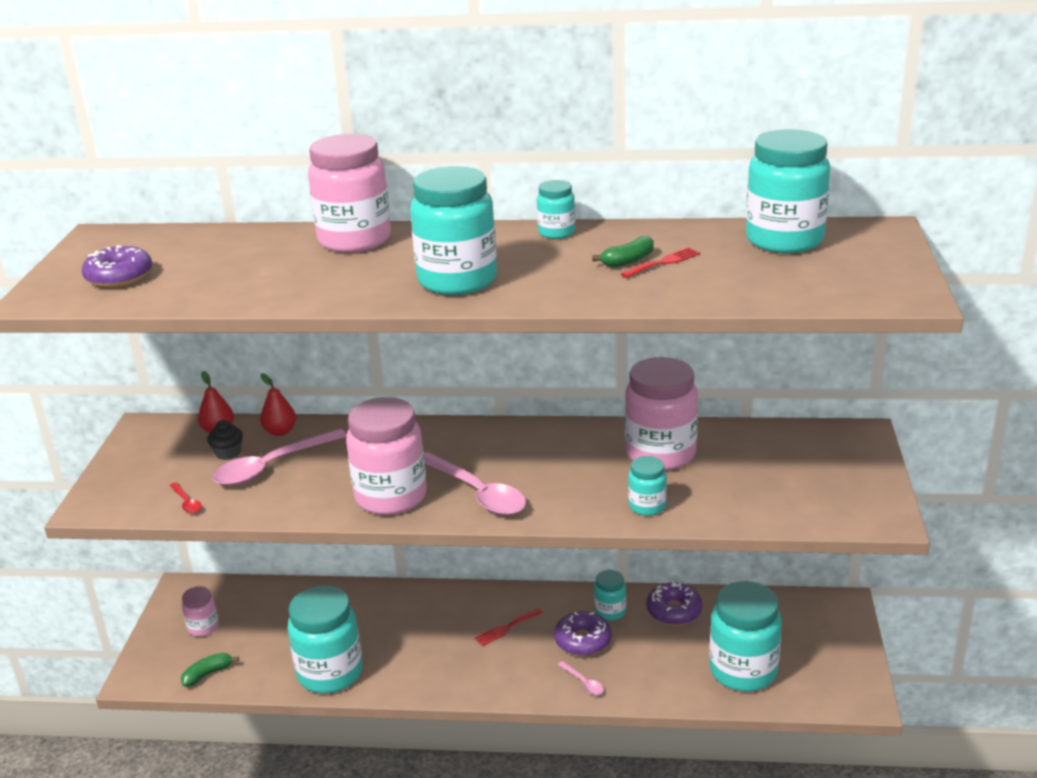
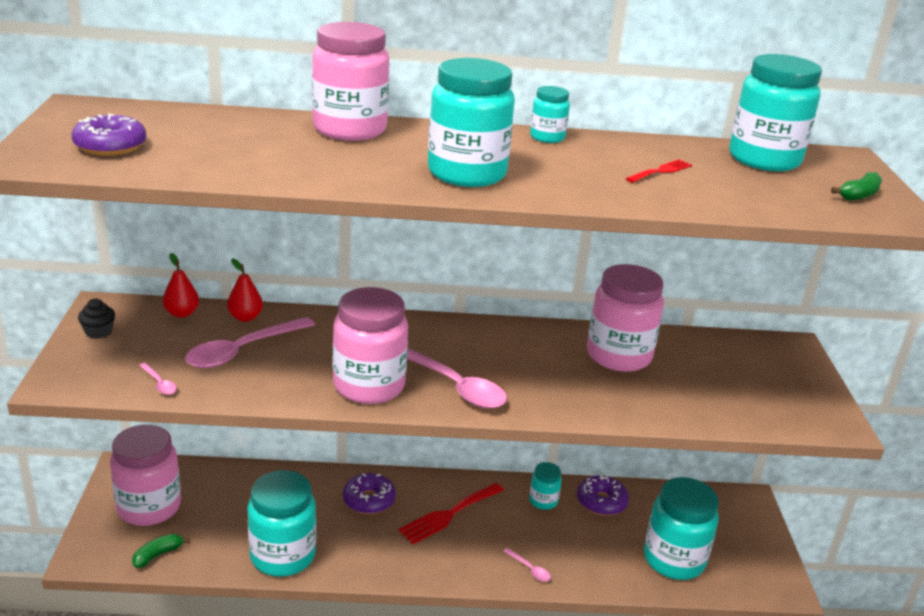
camera: 10 degrees left, 0 degrees up
red spoon [169,482,202,513] -> pink spoon [139,363,177,395]
pink jar [182,586,219,637] -> pink jar [110,425,181,526], size x2.01
black cupcake [207,420,243,460] -> black cupcake moved to [78,299,115,339]
red fork [475,608,543,646] -> red fork [398,483,504,544], size x1.72
purple donut [554,611,611,656] -> purple donut moved to [343,473,396,514]
green banana [592,236,654,267] -> green banana moved to [831,172,882,201]
turquoise jar [628,456,667,516] -> none

